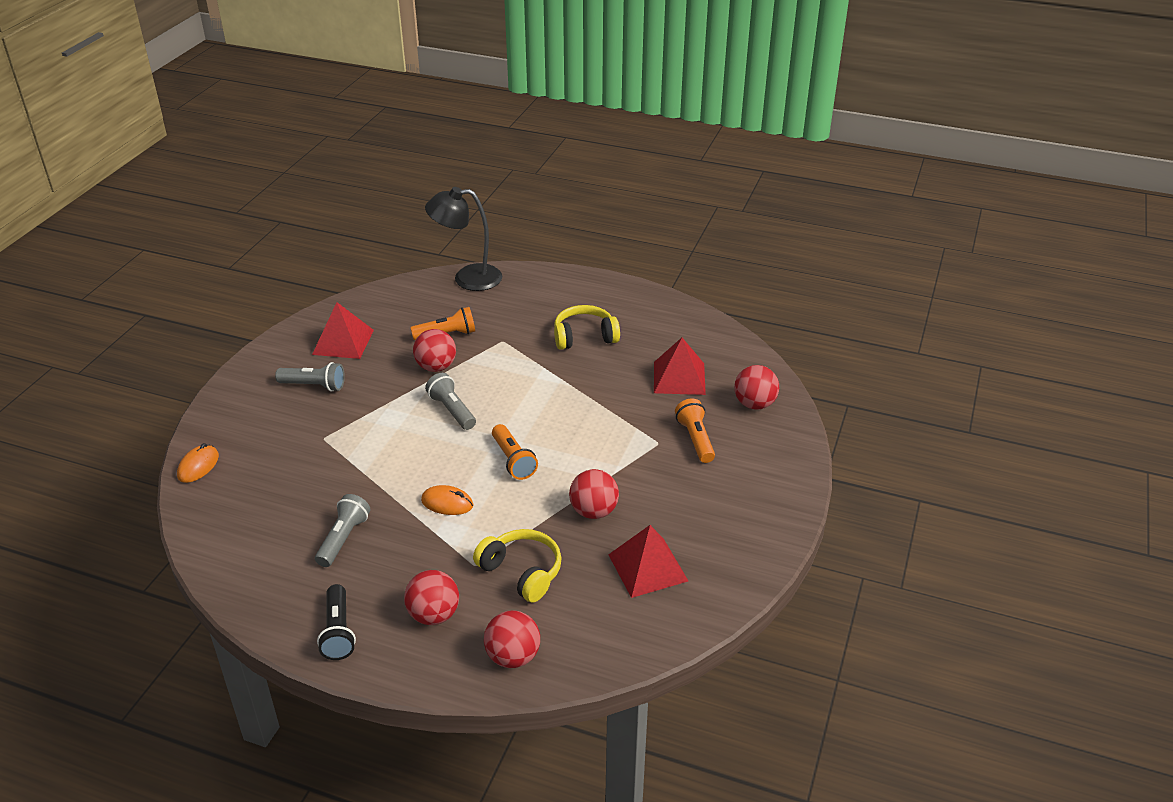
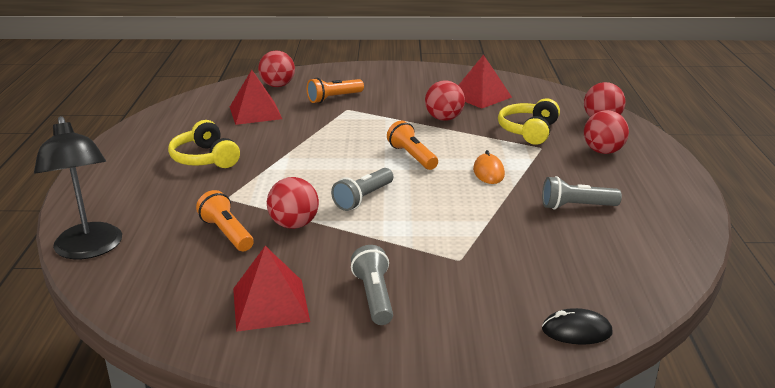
camera: 110 degrees left, 10 degrees down
orange mouse [177,443,219,483] -> black mouse [542,308,612,344]
black flashlight [317,584,356,660] -> none
orange flashlight [492,424,538,480] -> orange flashlight turned 75 degrees counterclockwise [387,120,438,170]

